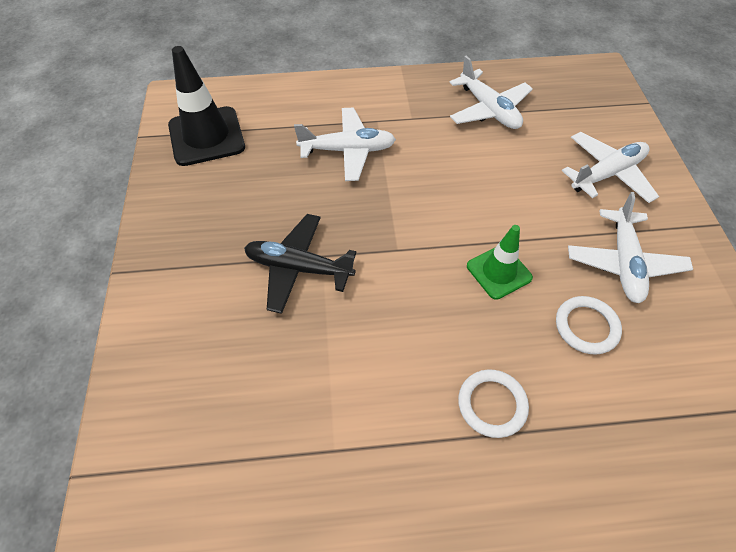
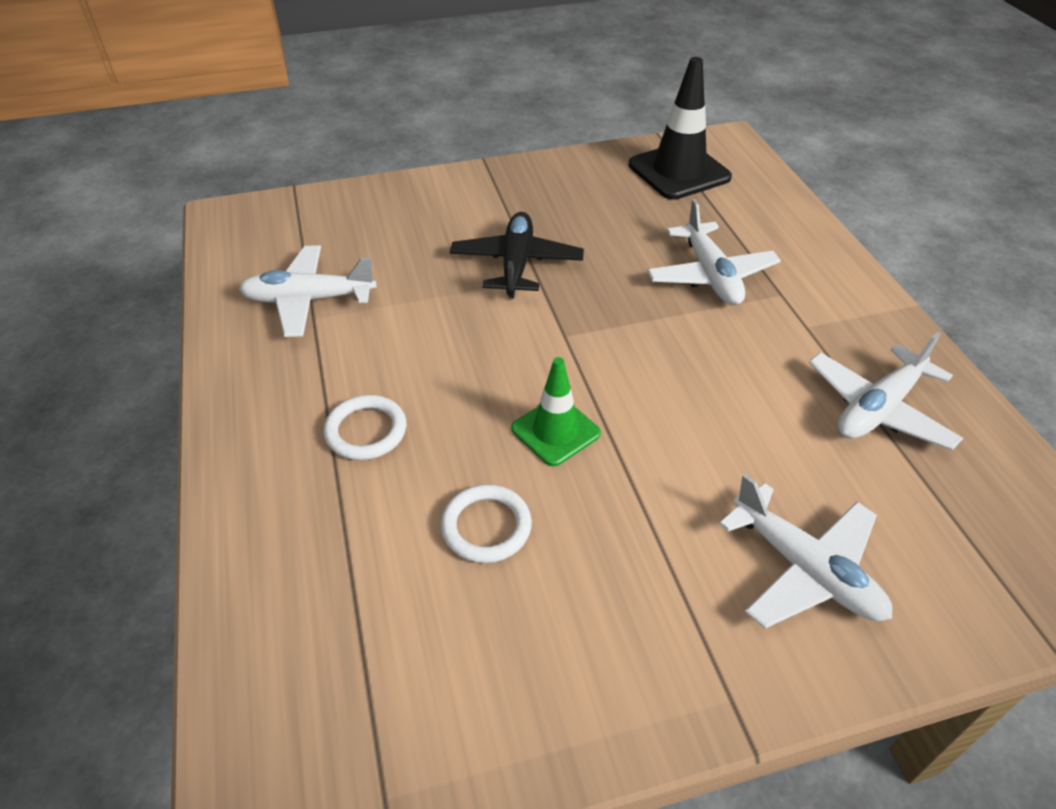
camera: 80 degrees right, 10 degrees down
white plane [568,192,693,303] -> white plane moved to [239,245,376,337]

